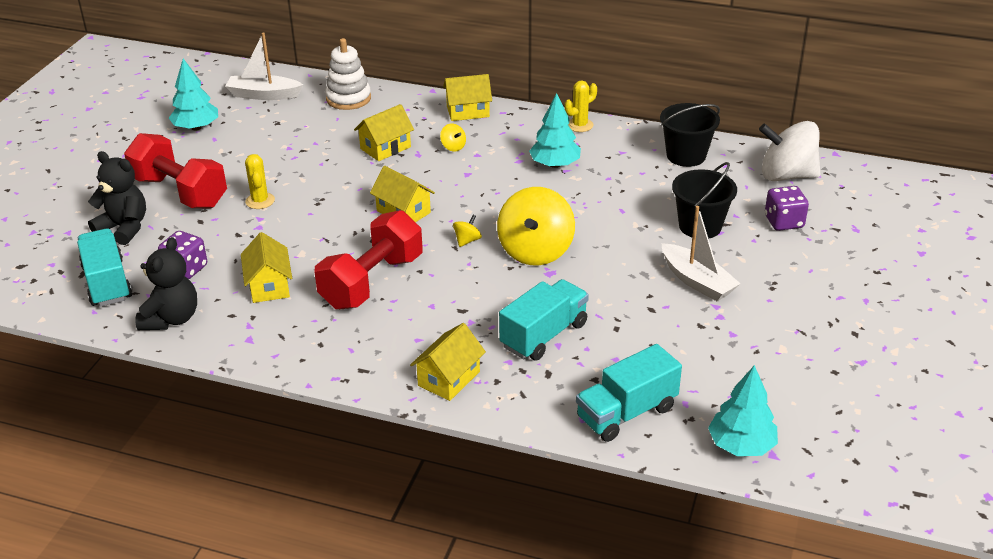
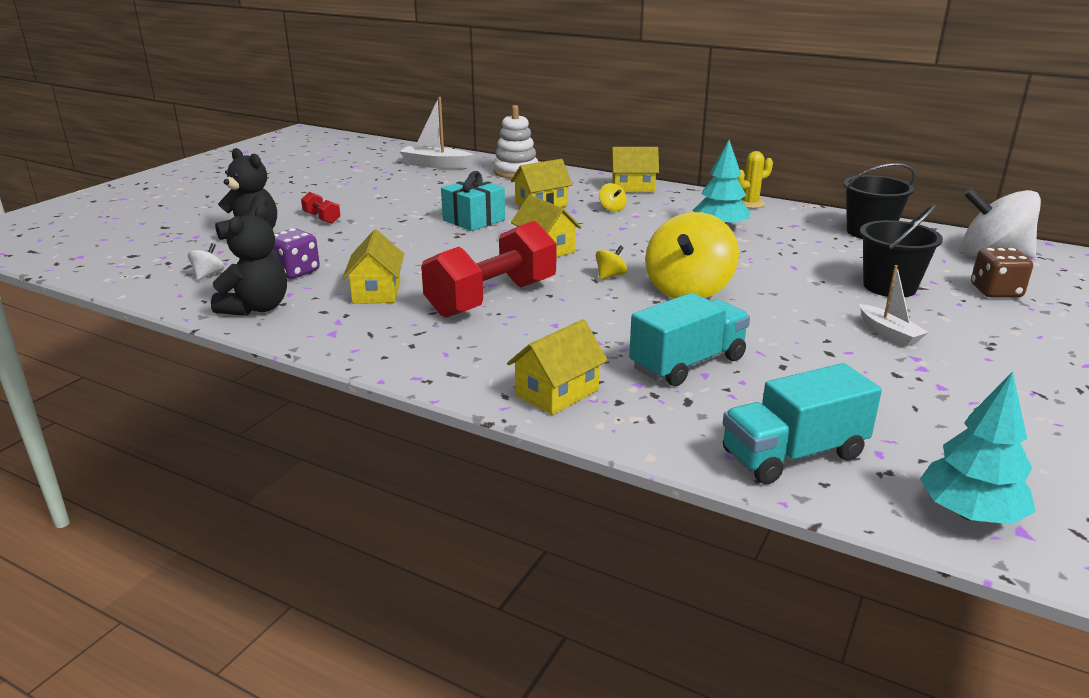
camera: 10 degrees right, 10 degrees down
turquoise truck [77,228,132,307] -> white spinning top [188,243,224,280]
red dumbbell [124,133,227,208] -> red dumbbell [301,192,341,224], size x0.42
turquoise tree [169,58,218,131] -> none
yellow cactus [245,154,275,209] -> none
white boat [662,206,741,301] -> white boat [860,265,929,346], size x0.65
purple dice [765,186,809,231] -> brown dice [971,248,1033,298]
none -> turquoise gift [441,171,505,231]

